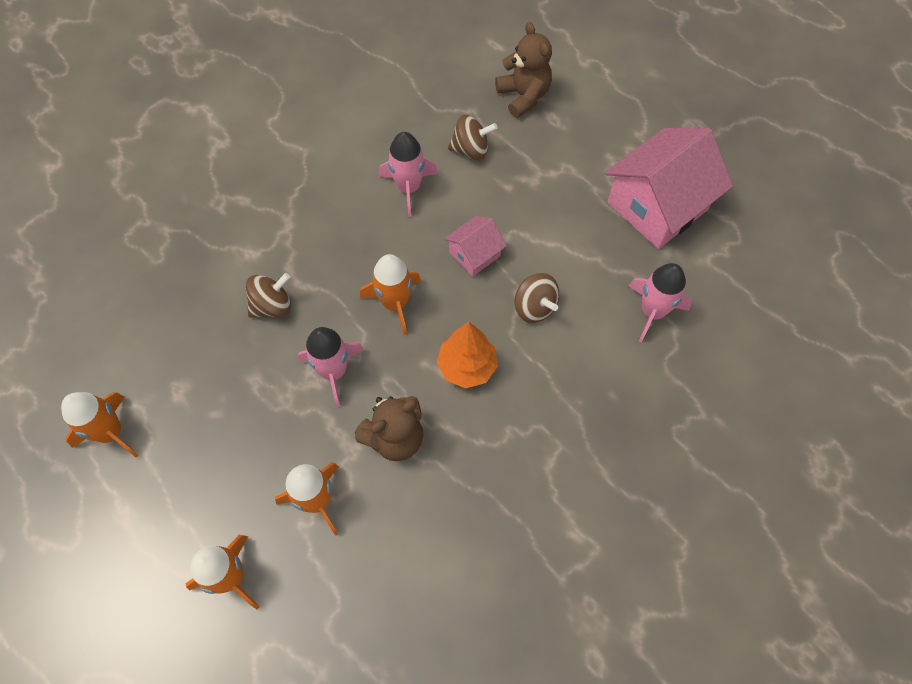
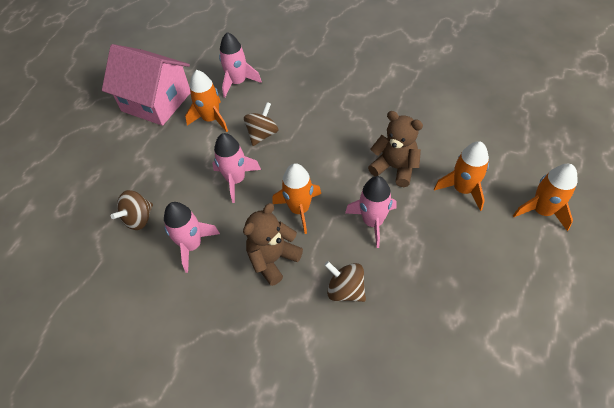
camera: 110 degrees left, 10 degrees down
orange rocket [61,392,138,457] -> orange rocket moved to [185,70,228,132]
orange tree [437,322,498,389] -> none
pink house [444,215,507,277] -> pink rocket [212,133,261,203]
brown spinning top [448,115,498,160] -> brown spinning top turned 120 degrees counterclockwise [111,190,153,230]
brown teddy bear [495,22,552,118] -> brown teddy bear moved to [243,203,303,286]

